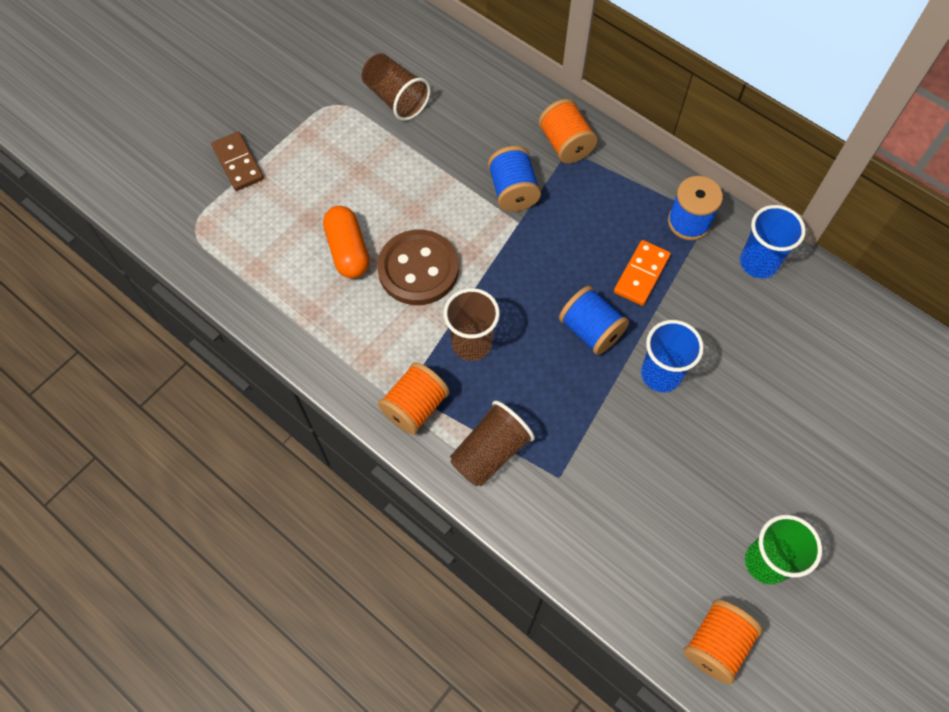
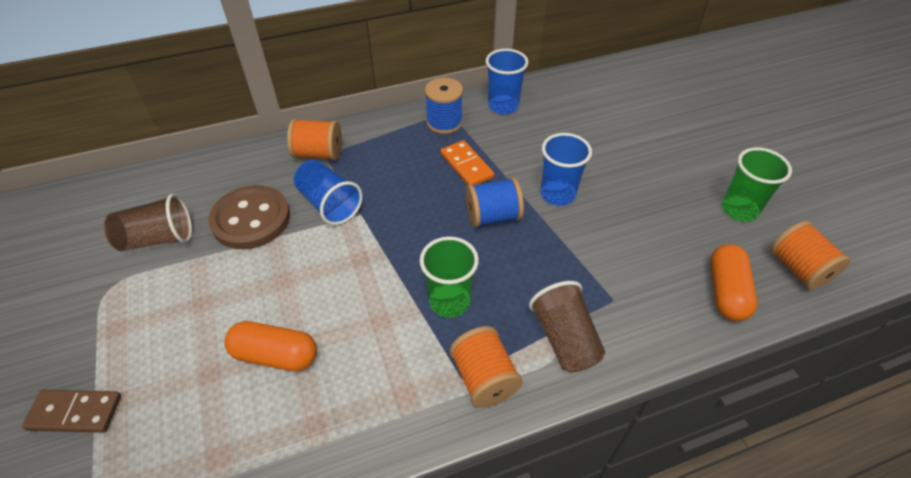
camera: 60 degrees left, 15 degrees down
brown button [377,230,459,305] -> brown button moved to [208,185,290,249]
brown cup [444,288,500,361] -> green cup [420,236,479,318]
blue spool [488,146,541,212] -> blue cup [294,160,363,225]
none -> orange capsule [710,244,758,321]

